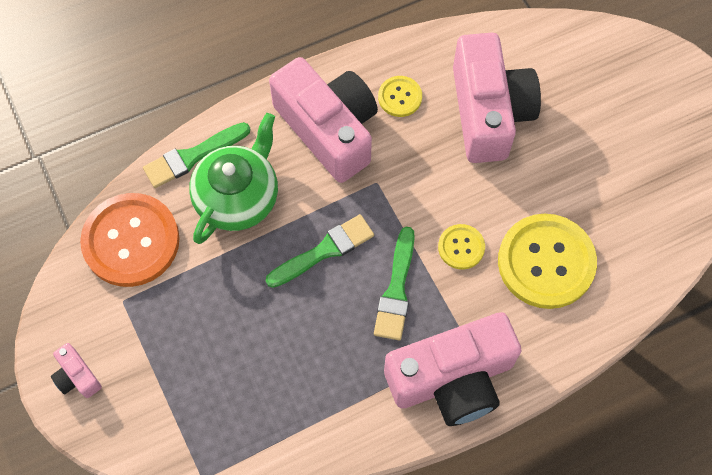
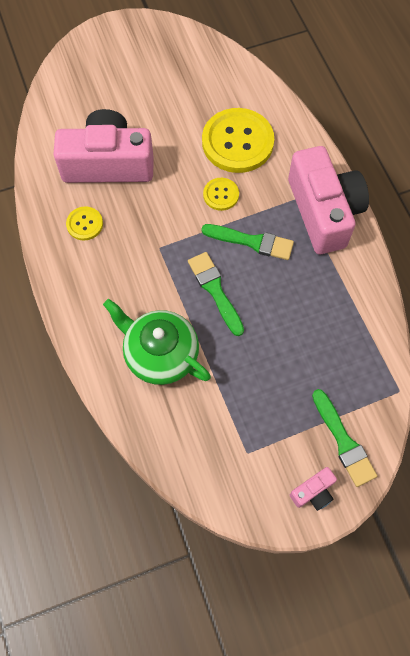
camera: 85 degrees left, 0 degrees up
orange button [80,193,180,287] -> none
green brush [143,122,250,188] -> green brush moved to [312,389,377,487]
pink camera [269,57,378,183] -> none

